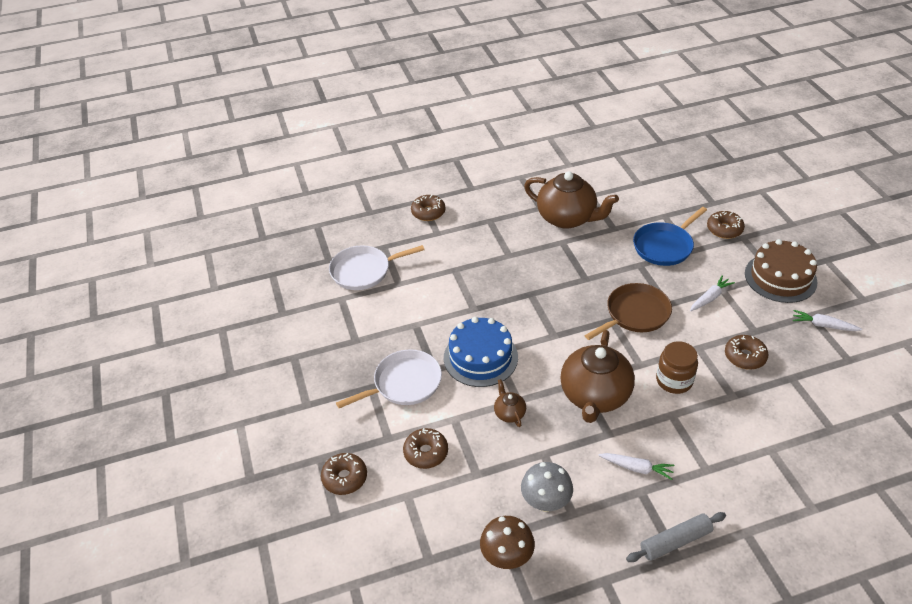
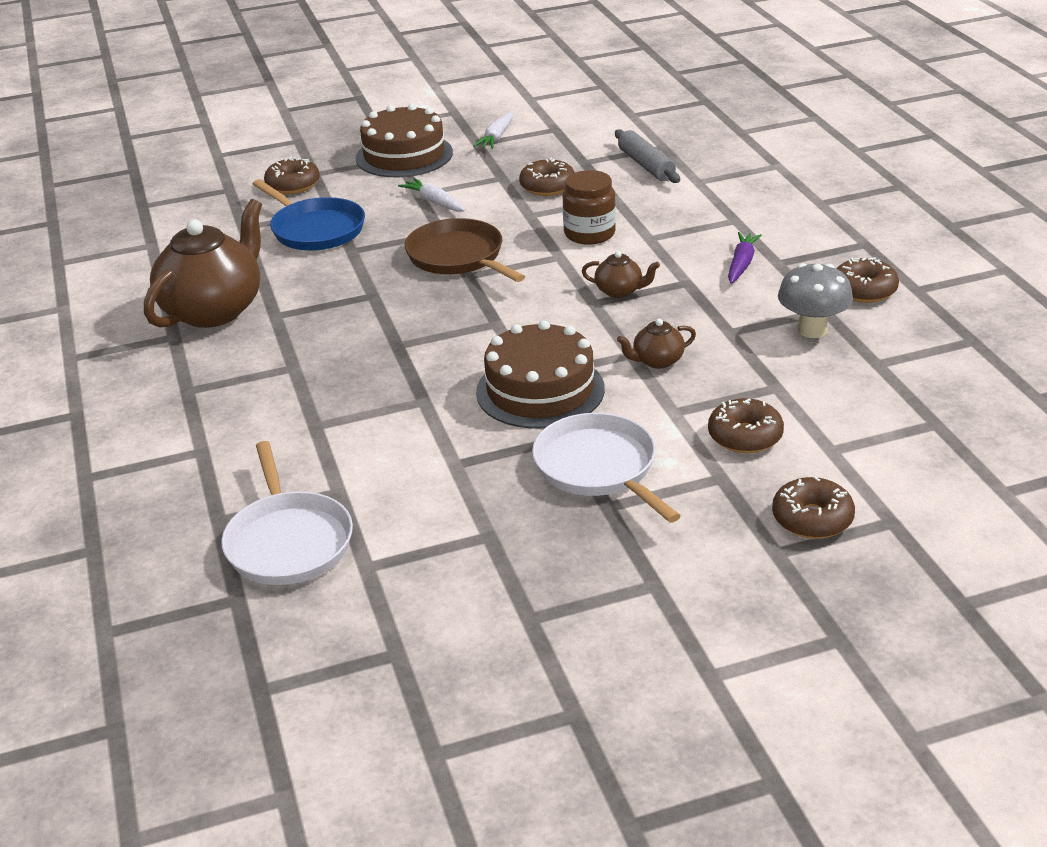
camera: 90 degrees left, 10 degrees down
brown donut [411,195,446,221] -> brown donut moved to [836,257,899,303]
blue cake [444,317,518,387] -> brown cake [476,320,605,429]
brown mushroom [480,516,535,569] -> none
brown teapot [561,330,635,423] -> brown teapot [582,251,660,298], size x0.44
white carrot [598,453,675,480] -> purple carrot [728,232,762,284]
grey rolling pin [626,512,726,562] -> grey rolling pin moved to [615,129,680,183]

